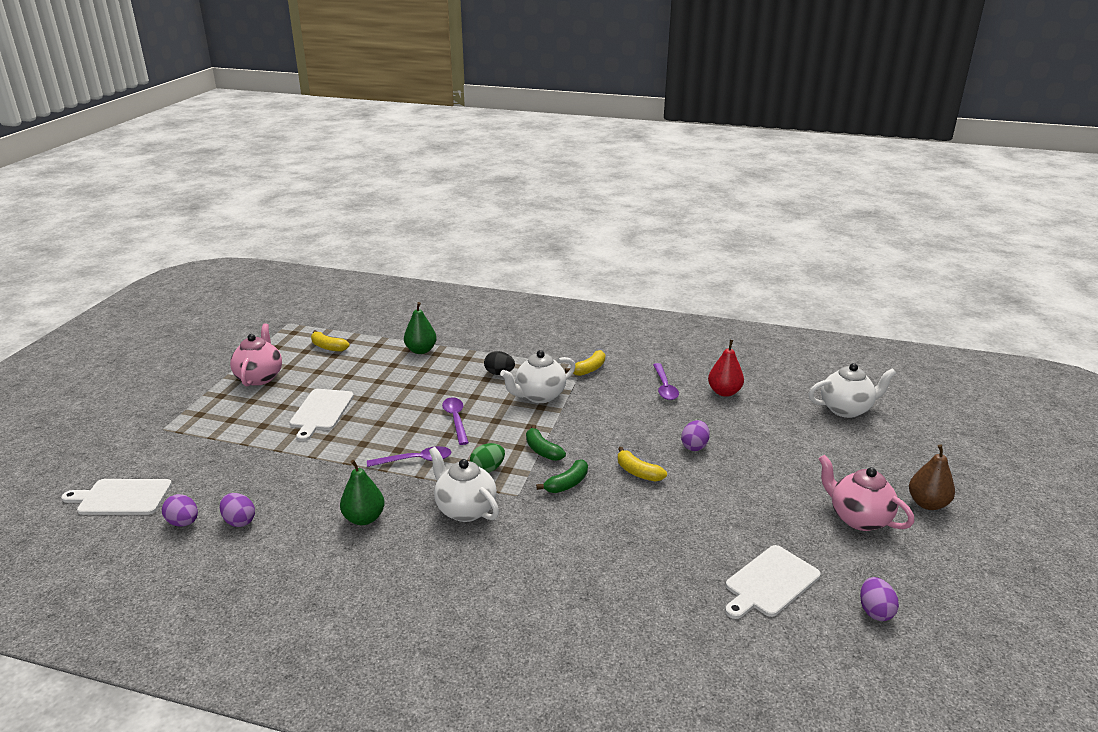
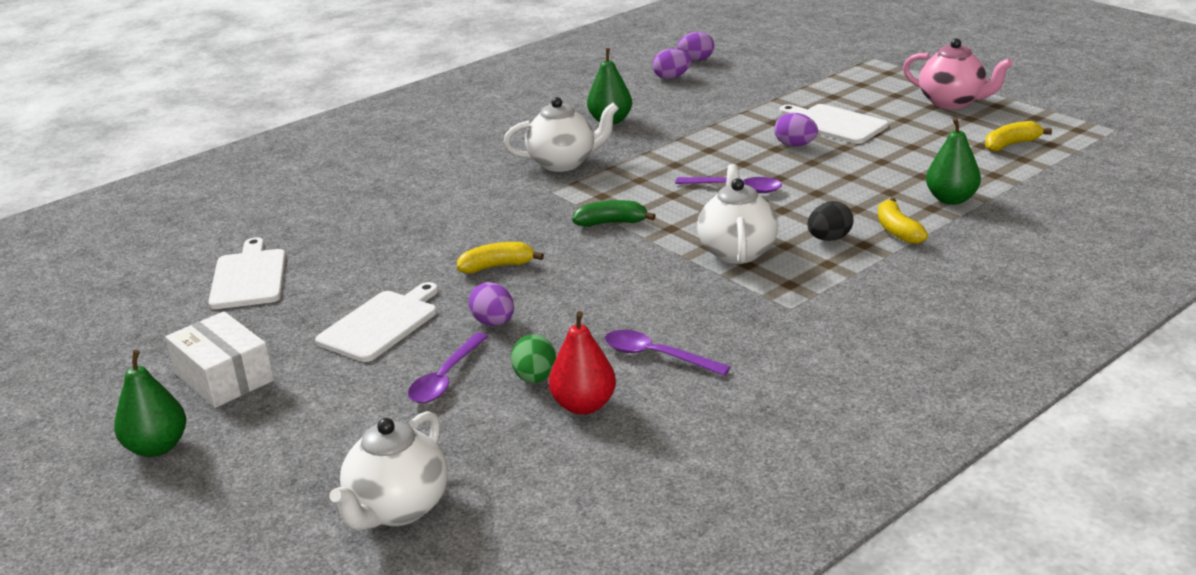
camera: 125 degrees right, 0 degrees up
white cutting board [61,479,172,515] -> white cutting board moved to [315,282,438,362]
purple spoon [367,446,451,467] -> purple spoon moved to [408,333,488,403]
green egg [470,443,505,473] -> green egg moved to [511,334,556,383]
green banana [536,459,588,493] -> none
yellow banana [565,350,605,376] -> yellow banana moved to [878,198,928,244]
pink teapot [818,455,914,531] -> white box [165,311,274,408]
purple egg [860,577,899,621] -> purple egg moved to [774,113,818,147]
brown pear [909,444,955,510] -> green pear [114,350,186,457]

